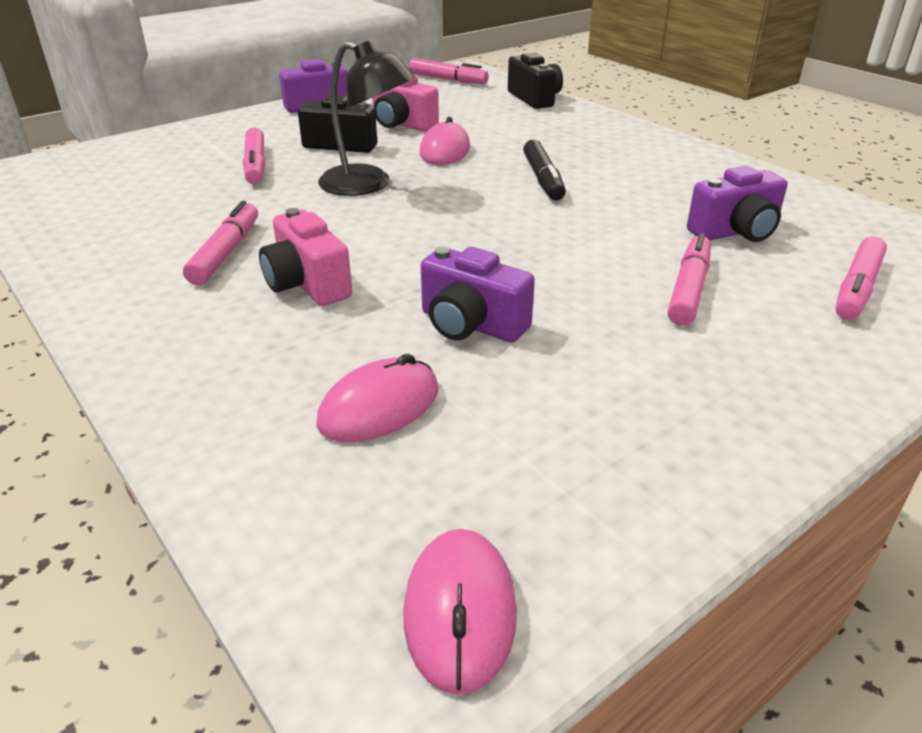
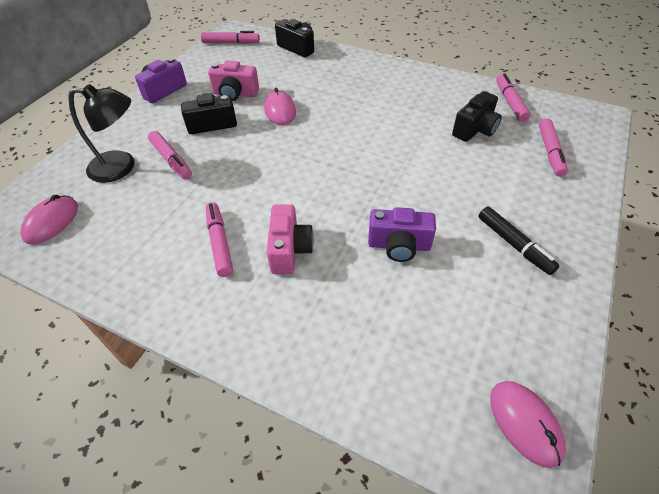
camera: 25 degrees left, 15 degrees up
pink camera [259,208,352,306] -> pink camera turned 120 degrees counterclockwise [267,204,314,274]
pink mouse [316,354,439,442] -> pink mouse moved to [21,195,78,244]
black lamp [318,40,415,196] -> black lamp moved to [68,84,135,183]
black marker [523,139,566,201] -> black marker moved to [478,206,560,275]
pink marker [668,233,711,326] -> pink marker moved to [496,74,531,122]
purple camera [687,166,788,242] -> black camera [452,91,502,142]

